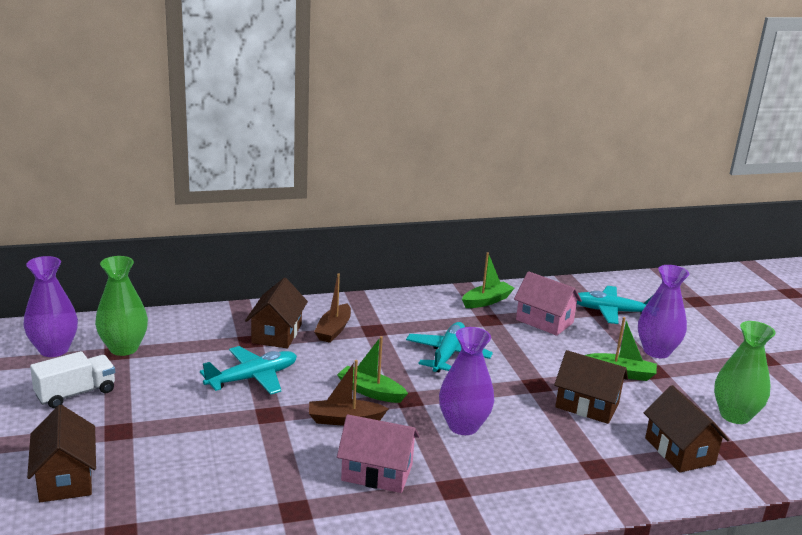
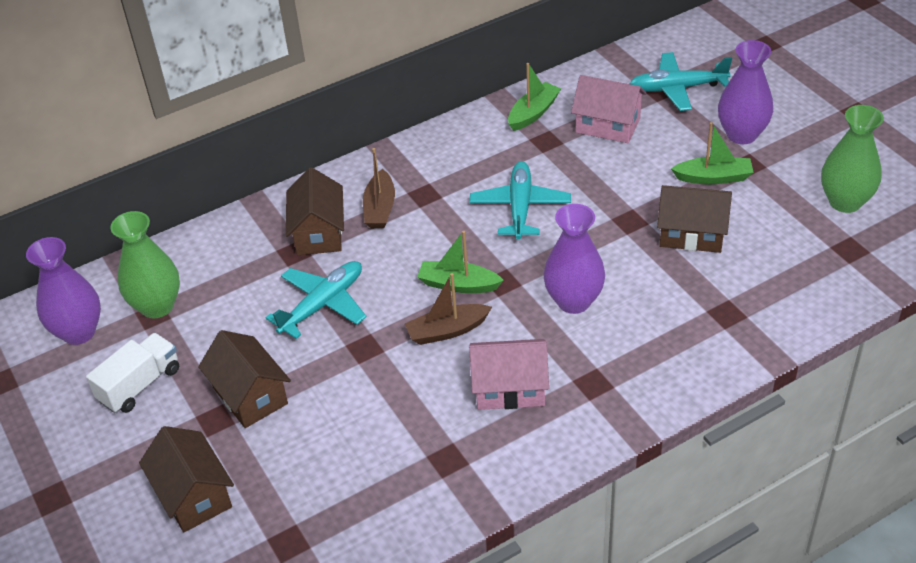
camera: 10 degrees left, 20 degrees up
brown house [644,385,730,473] -> brown house moved to [198,330,291,428]

